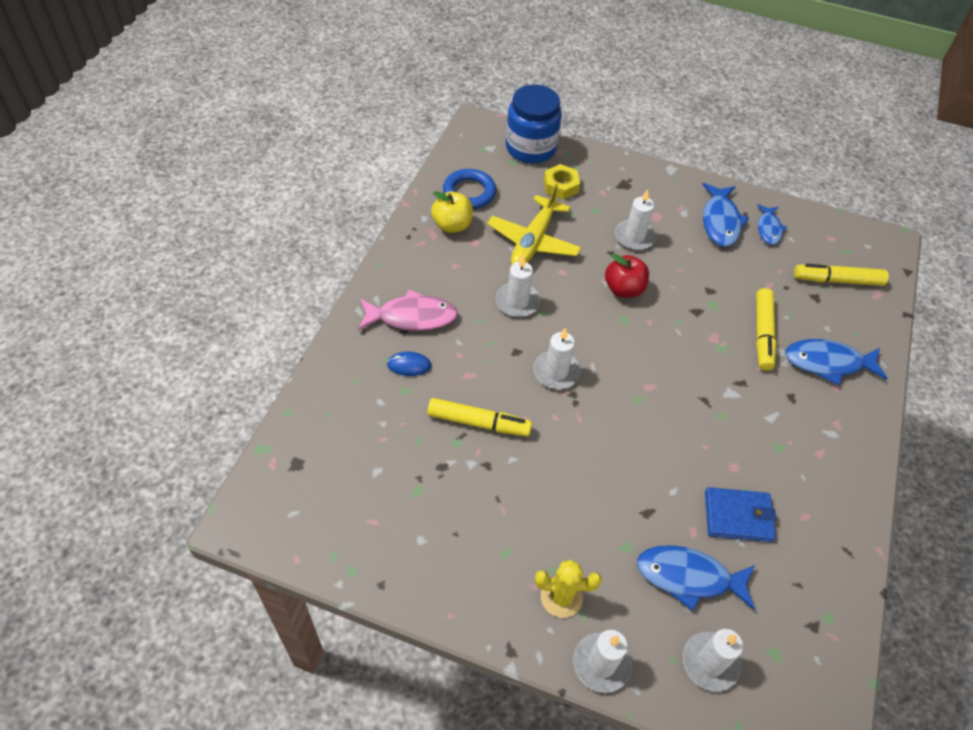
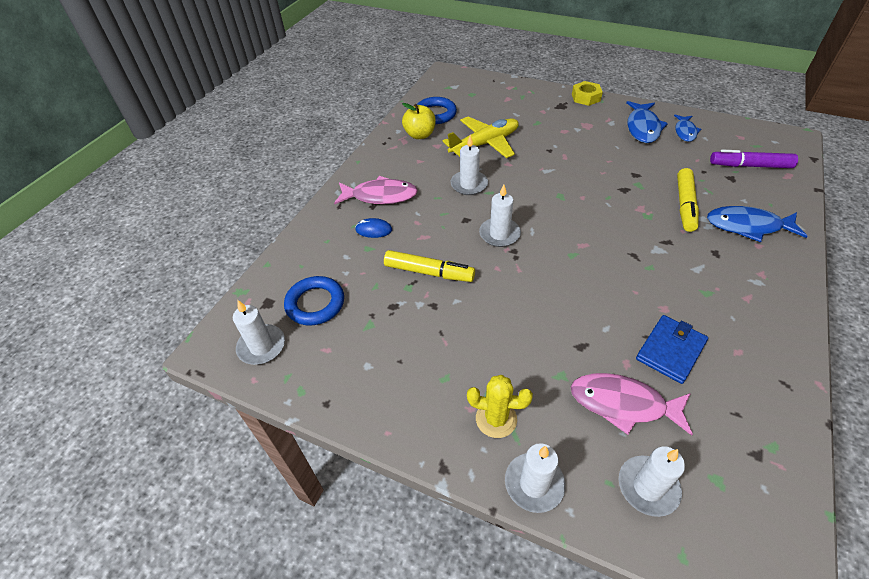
camera: 10 degrees right, 5 degrees down
yellow plane [487,184,581,264] -> yellow plane turned 150 degrees counterclockwise [443,117,519,158]
blue jar [506,85,562,164] -> none
yellow nut [544,164,580,200] -> yellow nut moved to [572,81,603,106]
red apple [605,254,649,298] -> none
white candle [615,190,656,250] -> white candle moved to [233,300,285,365]
blue fish [637,545,755,611] -> pink fish [571,373,693,435]
blue wallet [705,487,776,542] -> blue wallet turned 60 degrees counterclockwise [636,315,708,384]
yellow marker [794,264,889,286] -> purple marker [710,150,798,168]
none -> blue ring [284,276,344,325]

